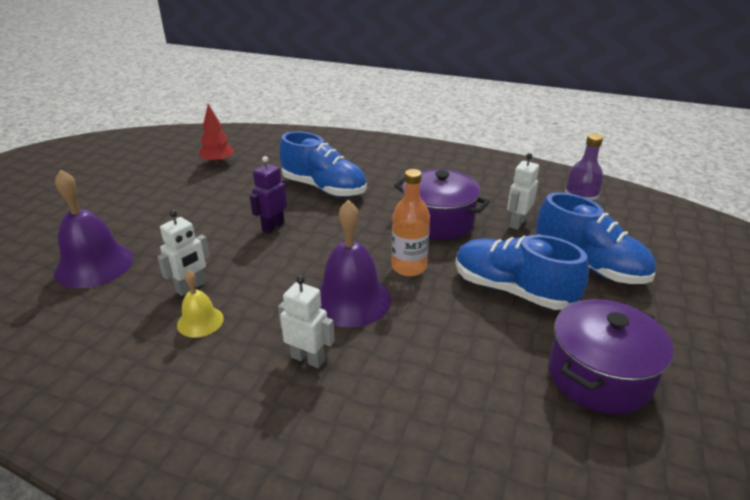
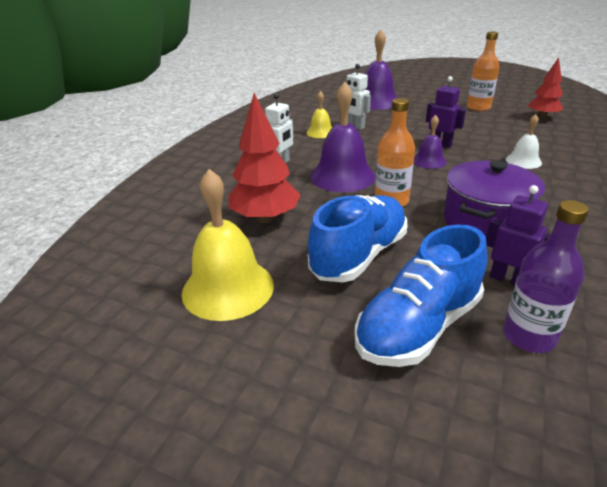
camera: 95 degrees right, 0 degrees up
blue shoe [279,131,367,197] -> white bell [506,114,542,169]
white robot [507,153,539,230] -> purple robot [486,185,551,286]
purple pot [549,299,674,414] -> yellow bell [182,169,274,321]
none -> red tree [228,93,300,223]
none -> purple bell [414,115,447,169]
none -> orange bottle [467,31,499,111]

